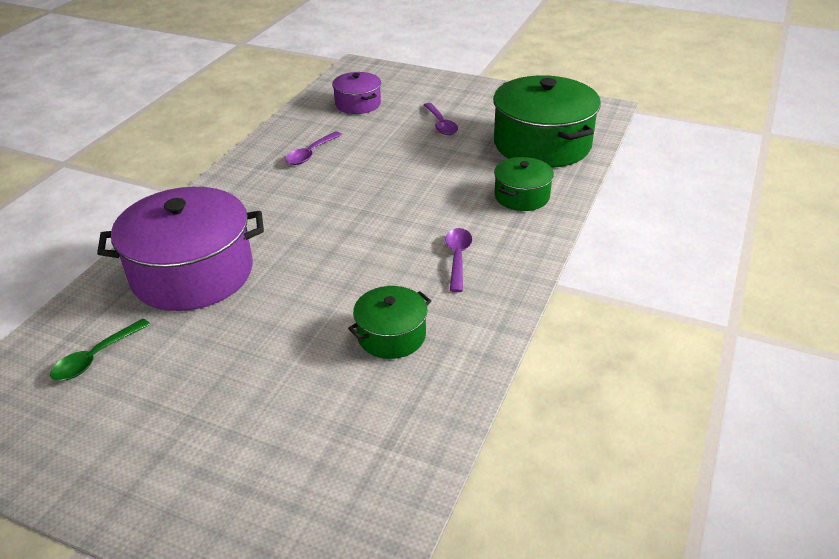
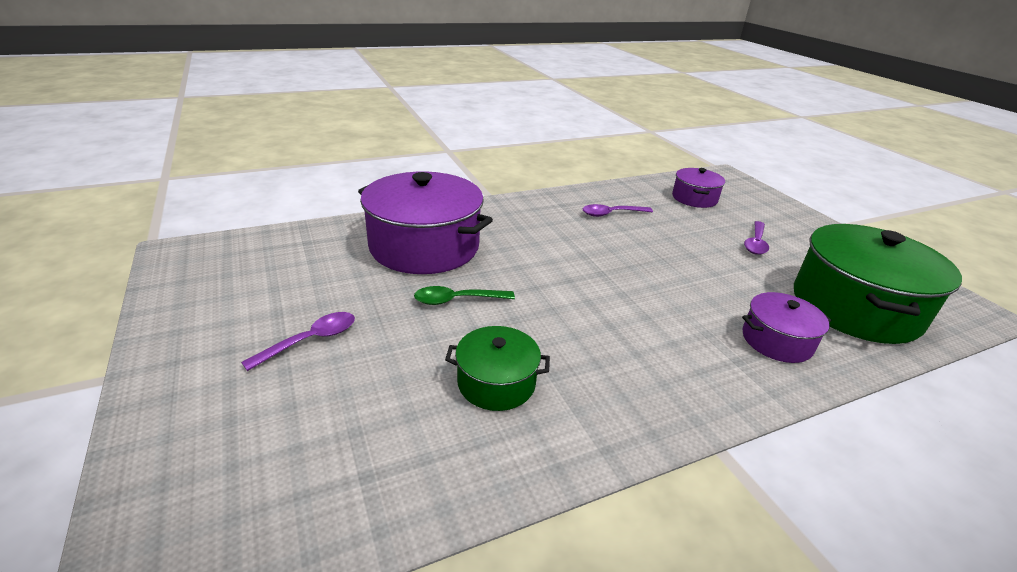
camera: 40 degrees right, 5 degrees down
green spoon [50,319,150,381] -> green spoon moved to [414,286,515,305]
purple spoon [445,228,472,292] -> purple spoon moved to [241,312,355,371]
green pot [494,157,554,211] -> purple pot [742,292,831,363]

